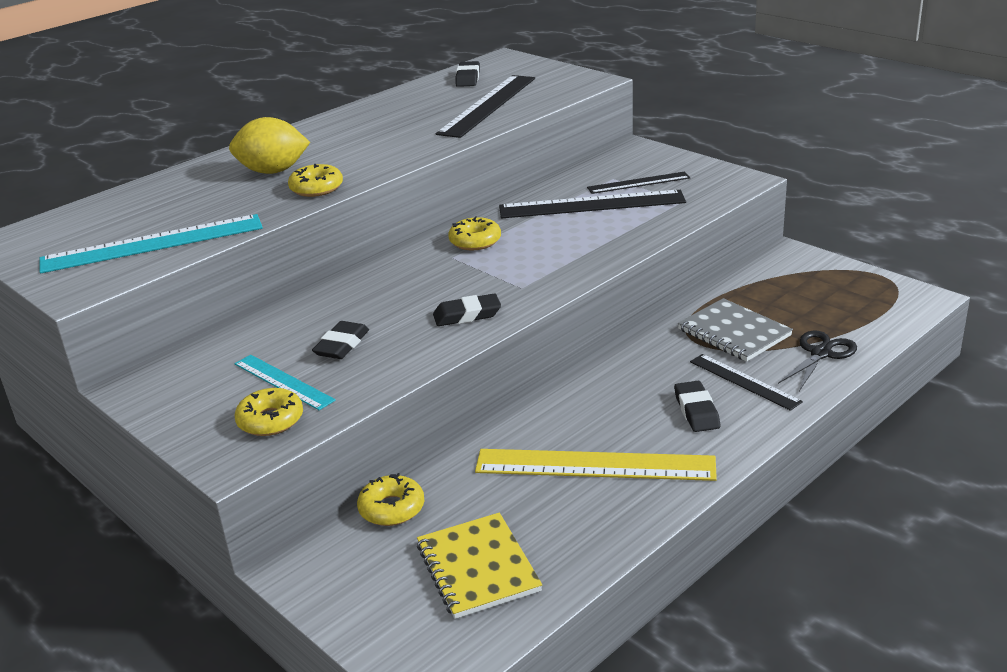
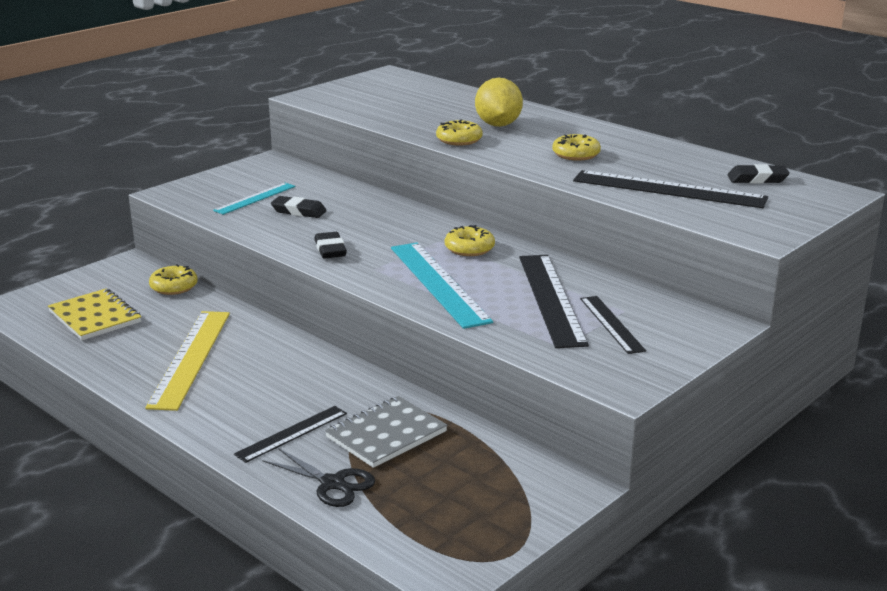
camera: 85 degrees right, 5 degrees down
turquoise ruler [39,214,263,273] -> turquoise ruler moved to [391,242,493,329]
yellow donut [234,388,303,436] -> yellow donut moved to [552,134,601,161]
yellow notebook [417,513,542,619] -> yellow notebook turned 75 degrees clockwise [48,288,141,340]
black eraser [674,381,720,432] -> none

